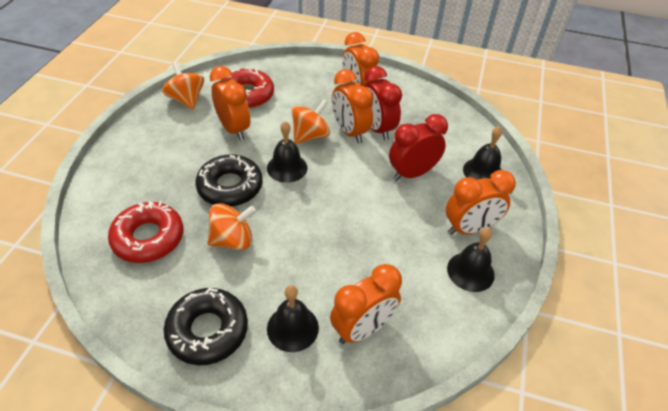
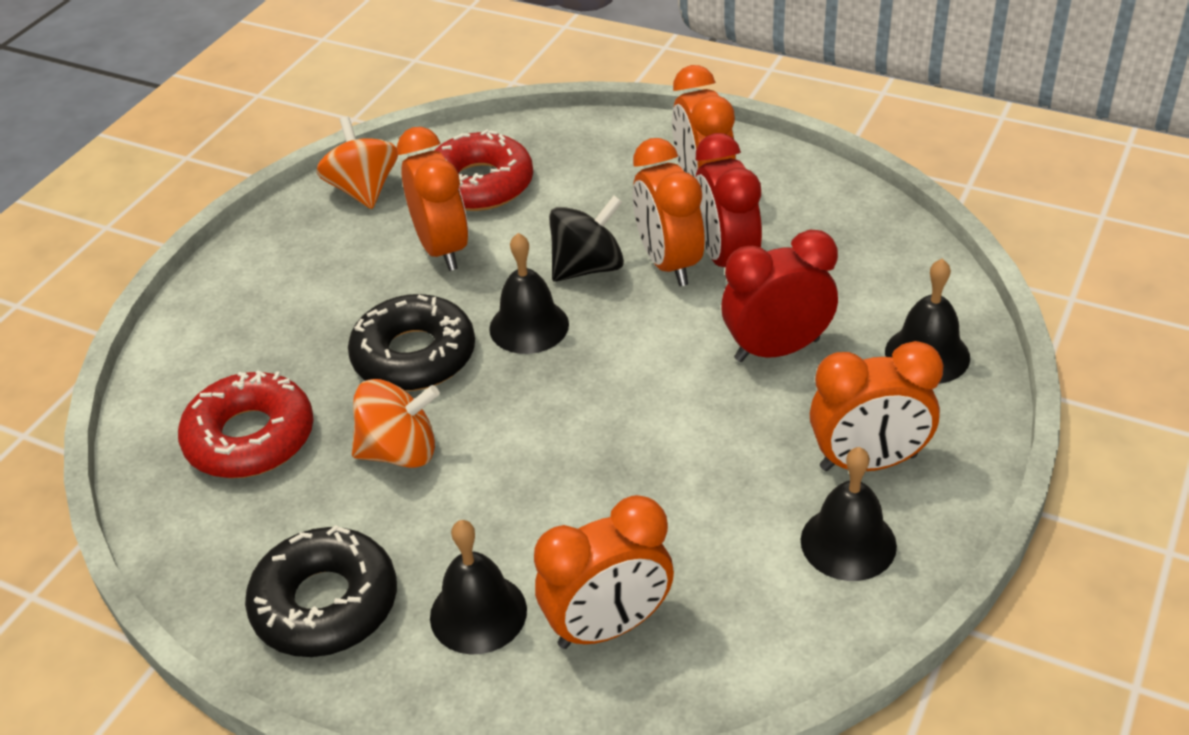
camera: 15 degrees right, 5 degrees down
orange spinning top [292,99,330,144] -> black spinning top [549,196,624,282]

